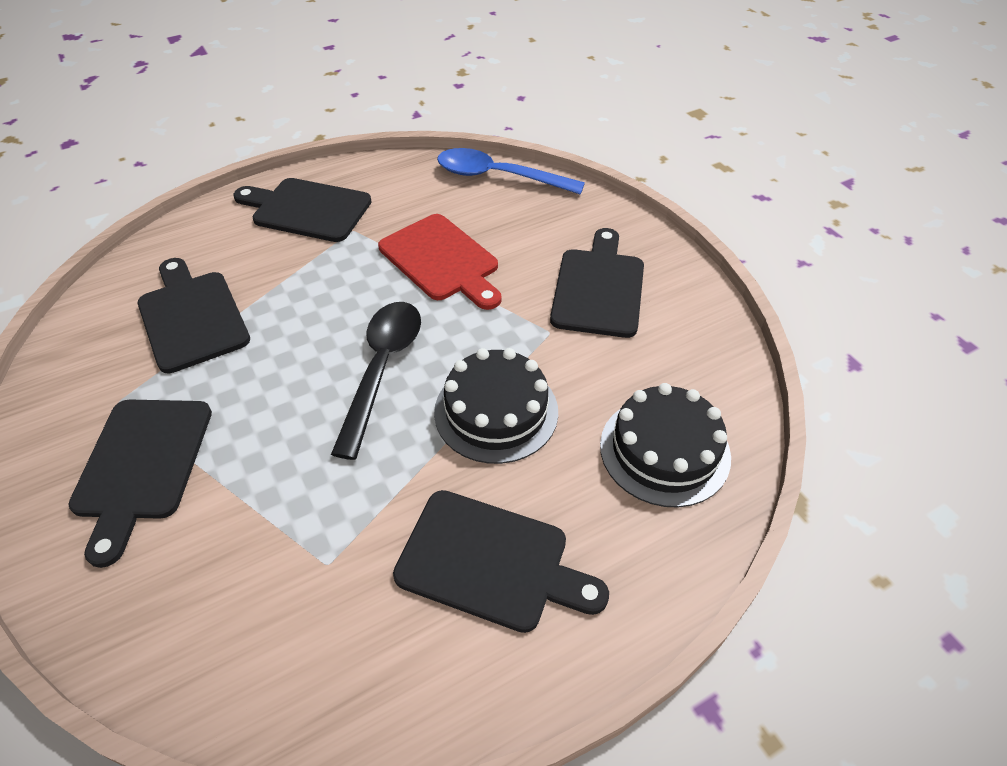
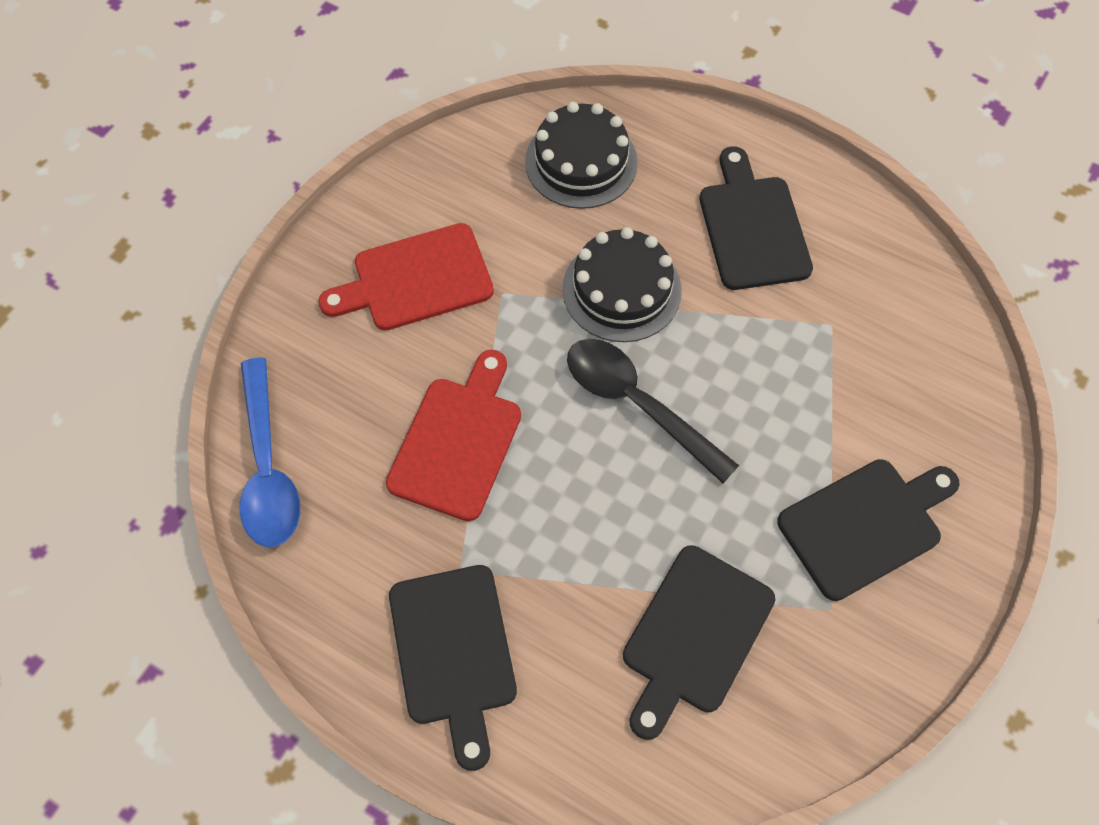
camera: 120 degrees left, 15 degrees up
black spoon [331,302,421,460] -> black spoon turned 60 degrees clockwise [567,339,739,484]
black cutting board [550,228,644,338] -> red cutting board [318,223,494,331]

